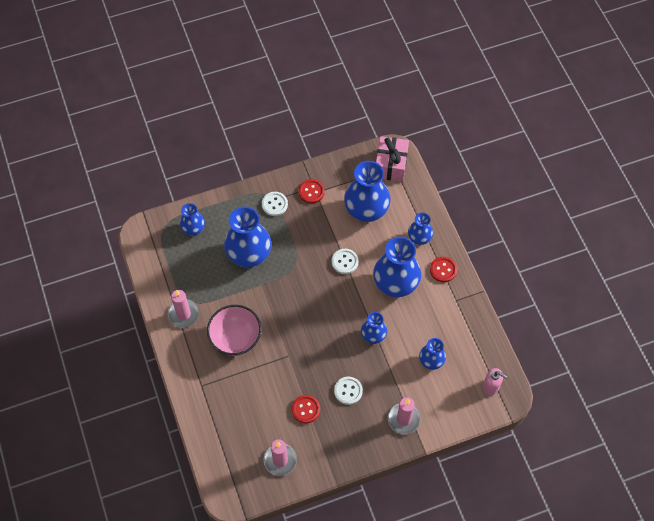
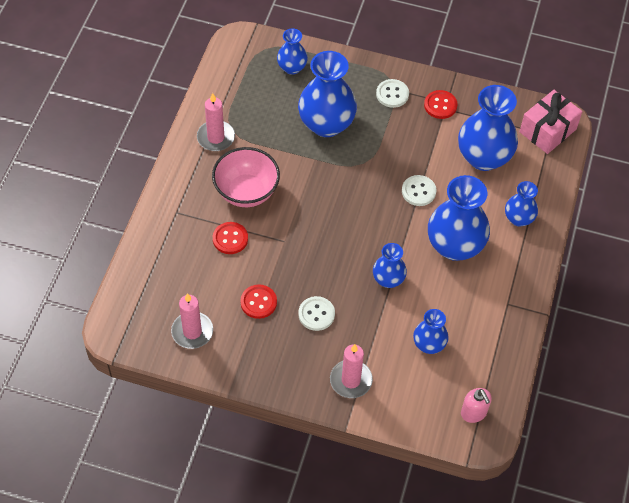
camera: 35 degrees right, 5 degrees down
red button [430,257,457,282] -> red button moved to [213,222,248,254]

